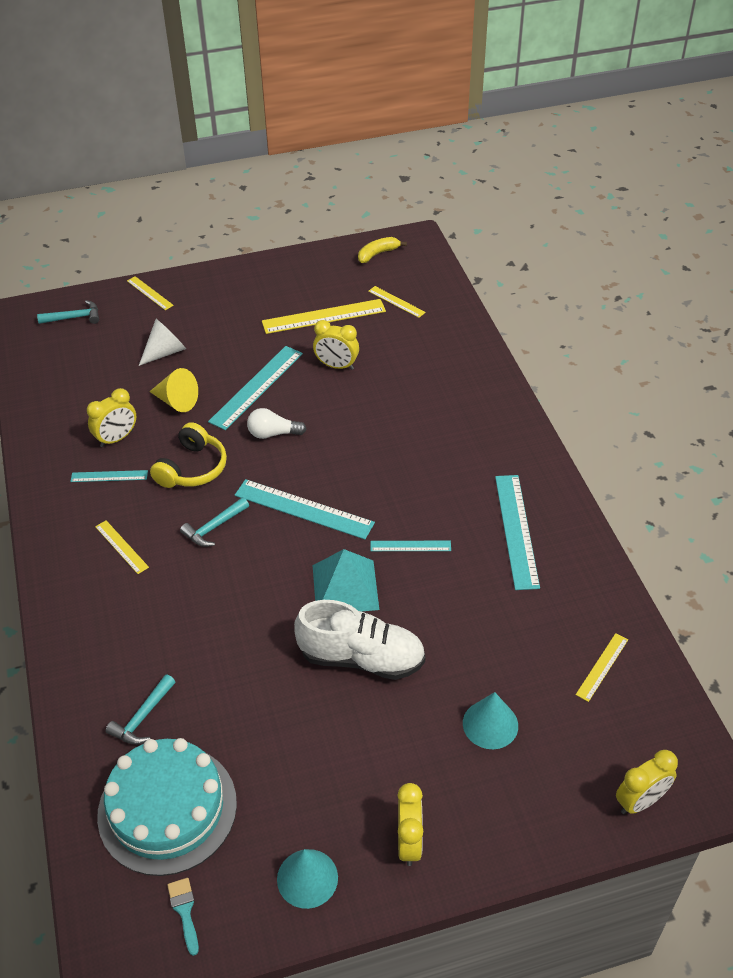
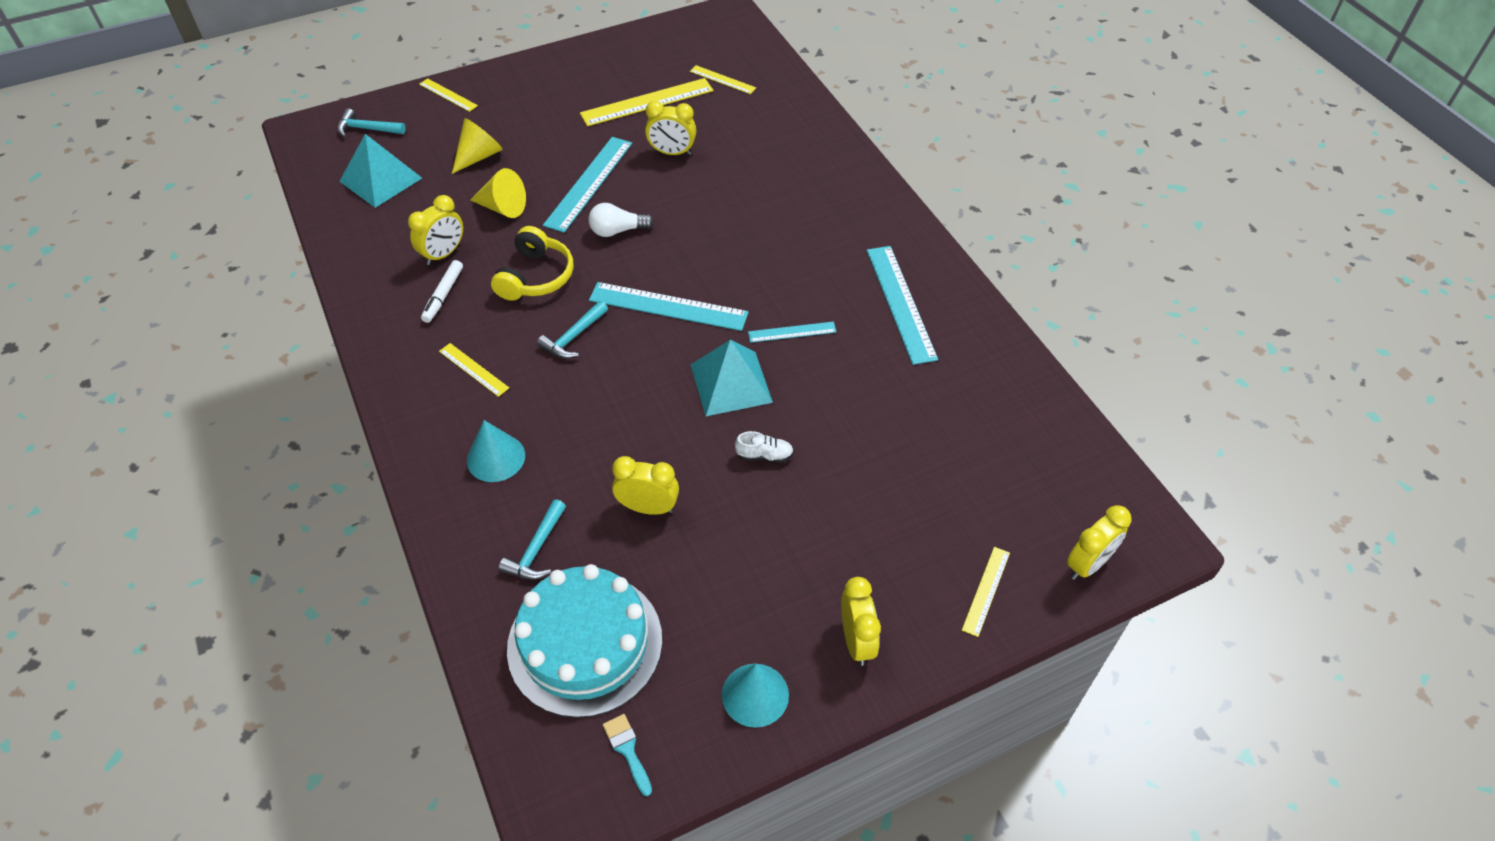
camera: 10 degrees left, 5 degrees up
turquoise hammer [37,300,99,324] -> turquoise hammer turned 150 degrees counterclockwise [337,108,406,137]
turquoise ruler [70,470,148,482] -> white marker [421,260,463,323]
white cone [139,319,186,366] -> yellow cone [452,118,503,174]
white shoe [294,600,425,680] -> white shoe [735,431,794,463], size x0.41
yellow banana [358,237,407,263] -> none
turquoise cone [463,692,518,749] -> turquoise cone moved to [467,420,525,482]
yellow ruler [576,633,628,702] -> yellow ruler moved to [962,547,1010,637]
none -> turquoise pyramid [339,134,422,208]
none -> yellow clock [612,456,679,515]

